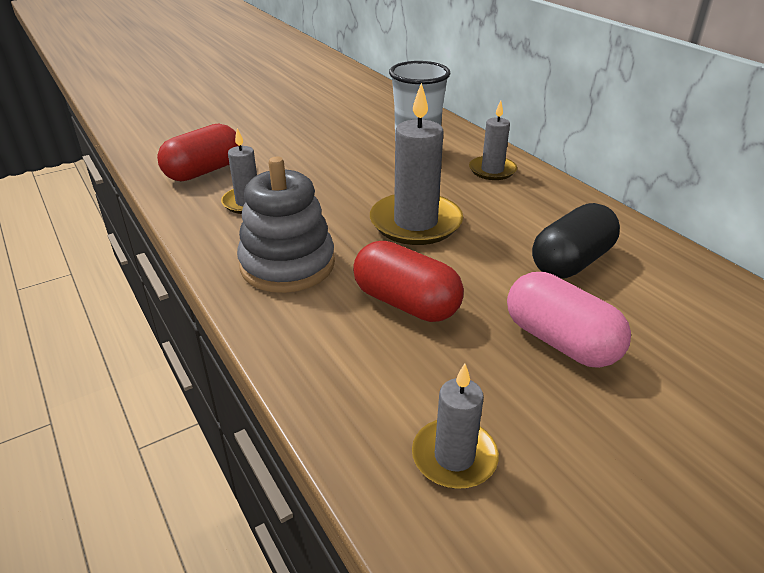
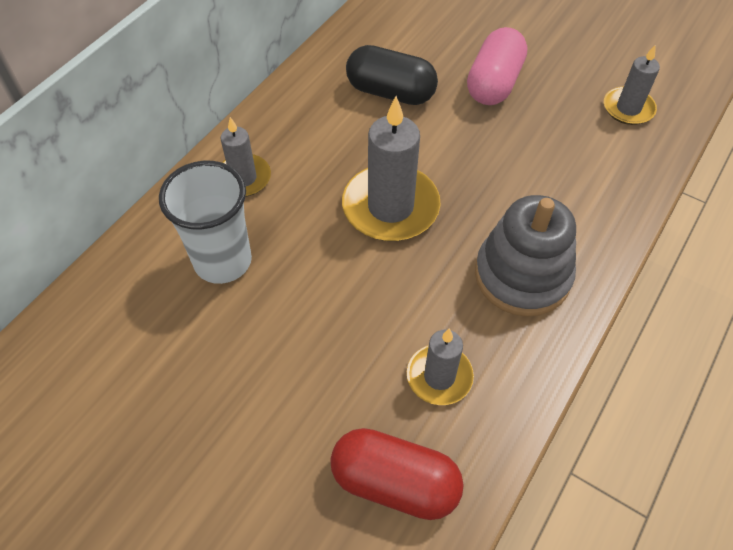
camera: 115 degrees left, 20 degrees up
red capsule [353,241,464,322] -> none

